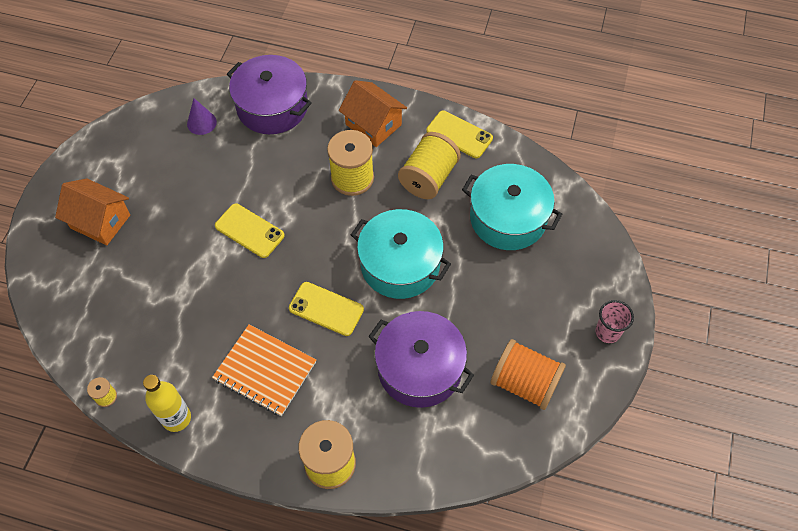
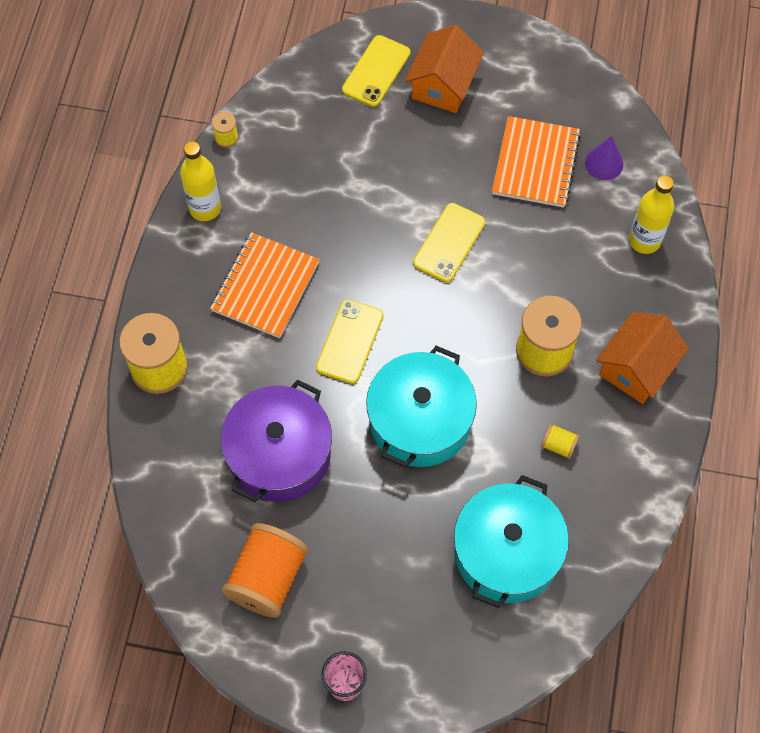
camera: 85 degrees right, 5 degrees up
purple pot [227,55,312,134] -> yellow bottle [629,175,674,254]
yellow spool [398,132,461,199] -> yellow spool [541,423,580,459], size x0.44
yellow phone [426,111,493,158] -> yellow phone moved to [342,35,411,107]
none -> orange notebook [492,116,581,208]

